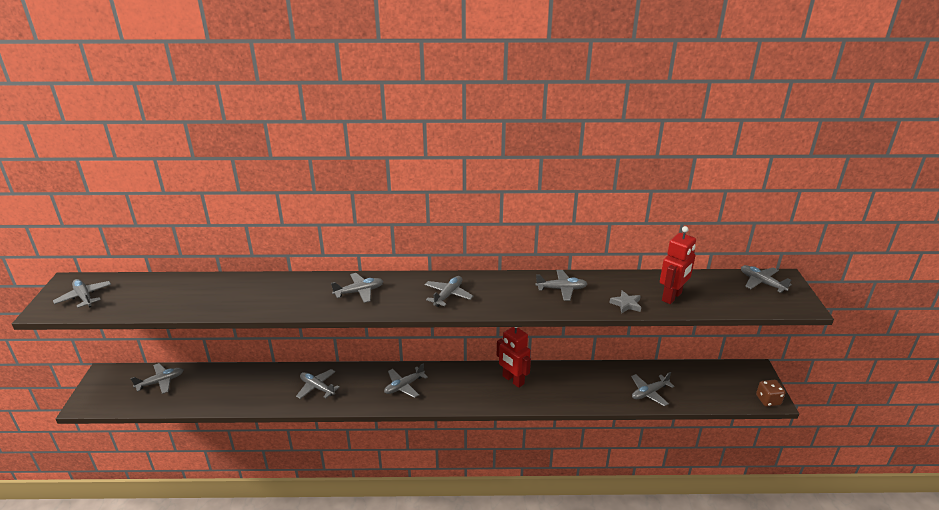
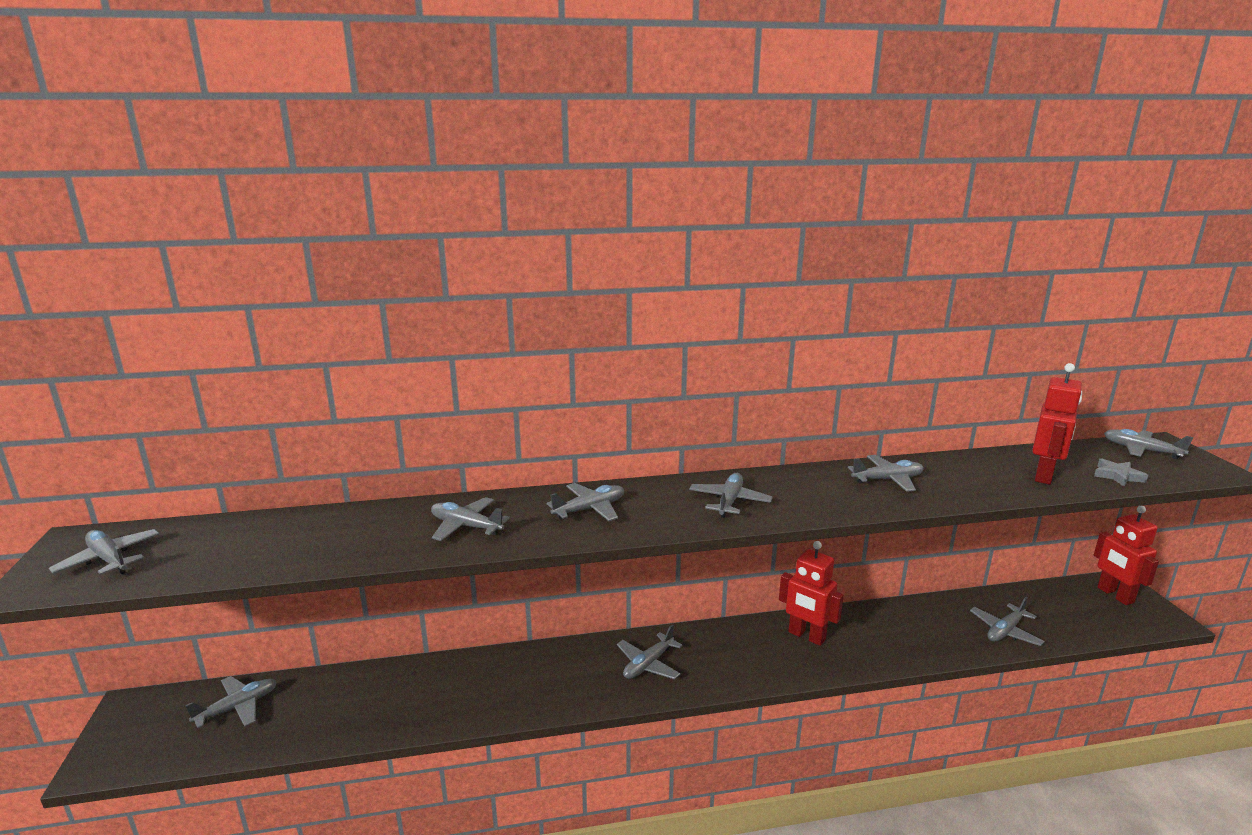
camera: 10 degrees left, 10 degrees down
grey plane [296,369,340,399] -> grey plane moved to [431,497,510,541]
grey star [610,290,641,314] -> grey star moved to [1094,458,1148,487]
brown dice [756,380,785,406] -> none
none -> red robot [1094,506,1159,605]

